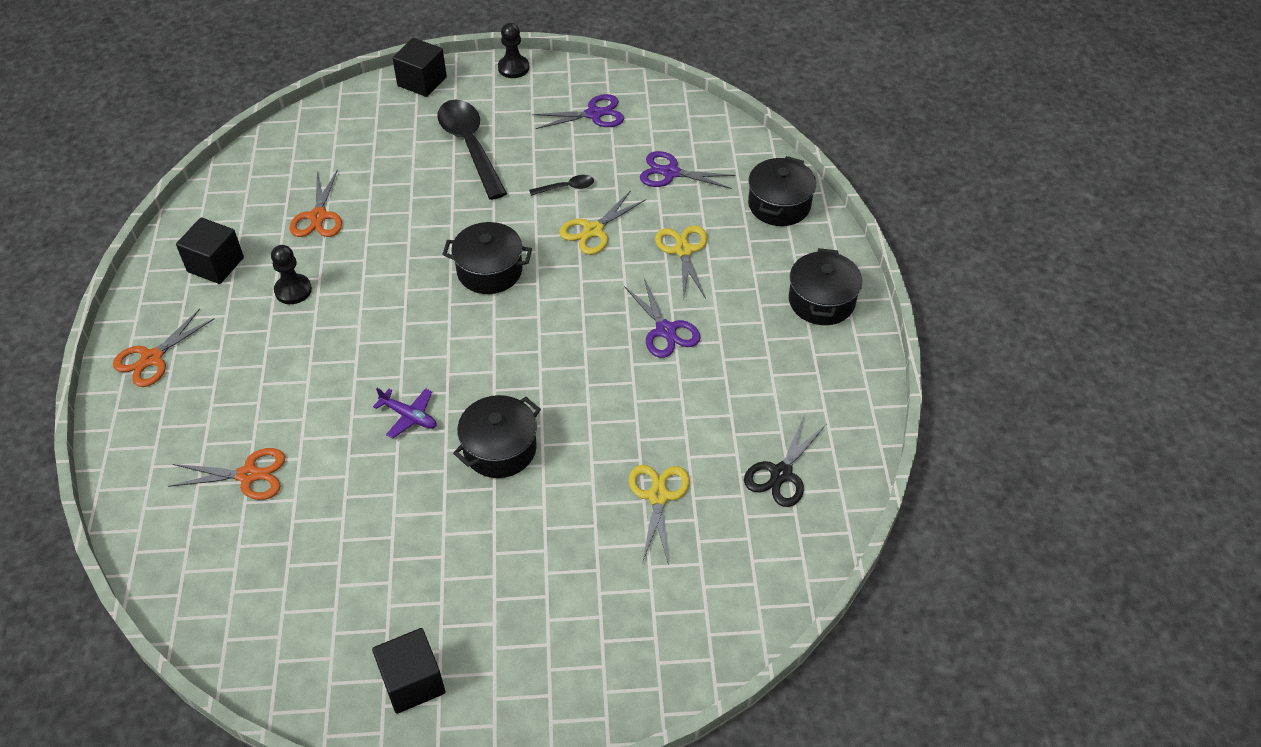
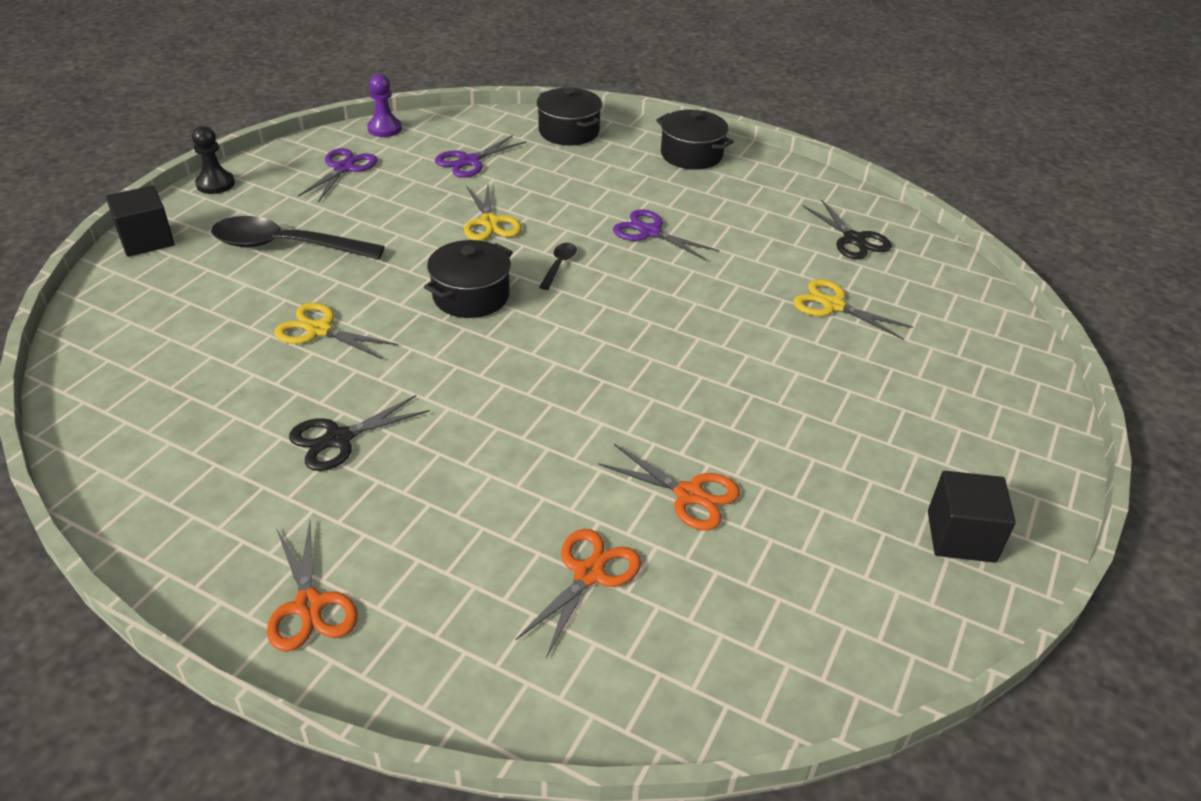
camera: 60 degrees left, 10 degrees down
black cube [176,217,244,284] -> none
black pawn [271,245,312,304] -> black scissors [289,395,430,471]
orange scissors [289,169,342,237] -> orange scissors moved to [598,444,740,531]
purple plane [373,388,437,438] -> none
black pot [453,395,541,478] -> none
black spoon [529,175,594,196] -> black spoon moved to [539,243,577,290]
purple scissors [624,279,701,358] -> purple scissors turned 150 degrees counterclockwise [613,209,719,261]
yellow scissors [655,225,708,299] -> yellow scissors moved to [274,303,398,360]
none -> purple pawn [367,74,402,137]

